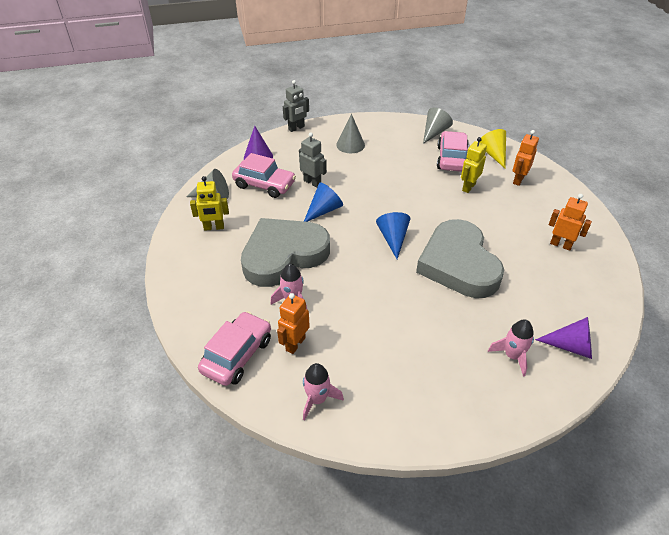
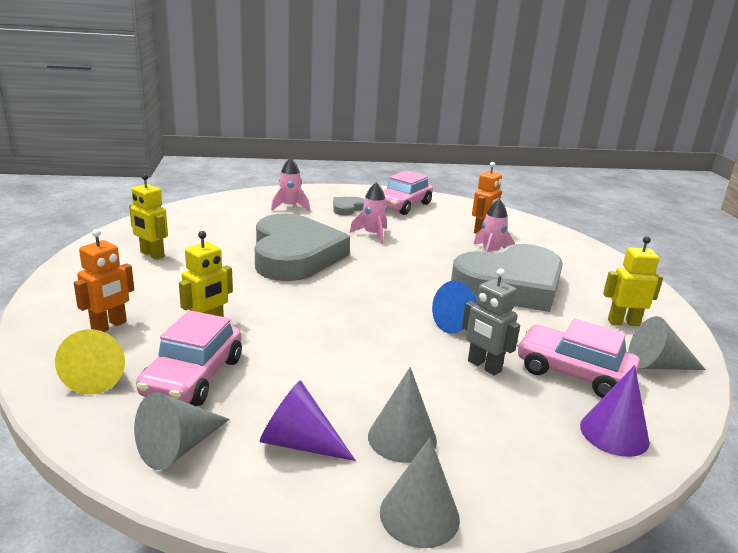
camera: 175 degrees left, 20 degrees down
pink car [198,311,271,386] -> pink car moved to [383,170,433,215]
grey robot [283,80,309,132] -> none
pink rocket [303,363,344,421] -> pink rocket moved to [350,182,387,244]
blue cone [376,212,411,259] -> none
purple cone [535,317,592,359] -> purple cone moved to [260,380,356,461]
orange robot [549,194,592,251] -> yellow robot [129,174,168,260]
none -> grey heart [333,197,365,216]
none -> grey cone [380,437,460,548]

